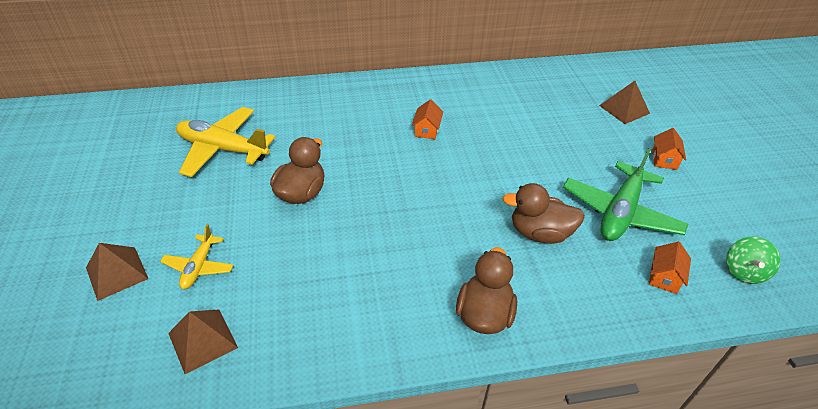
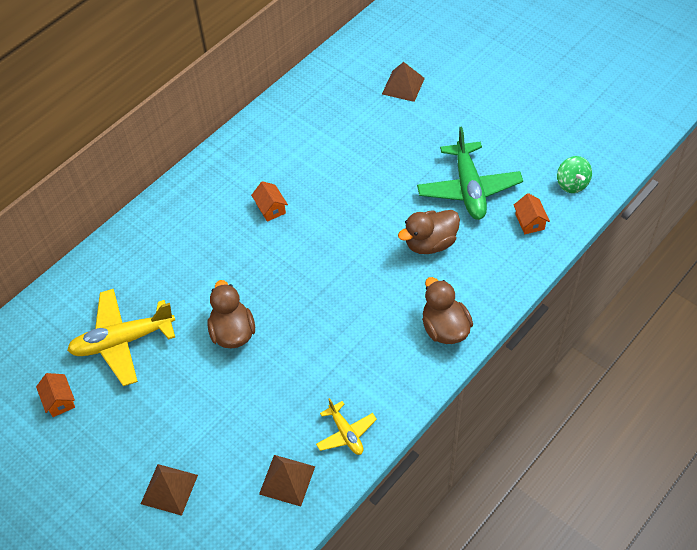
camera: 35 degrees left, 10 degrees up
yellow plane [160,224,233,289] -> yellow plane moved to [316,398,377,455]
orange house [652,128,686,170] -> orange house moved to [36,373,75,417]

